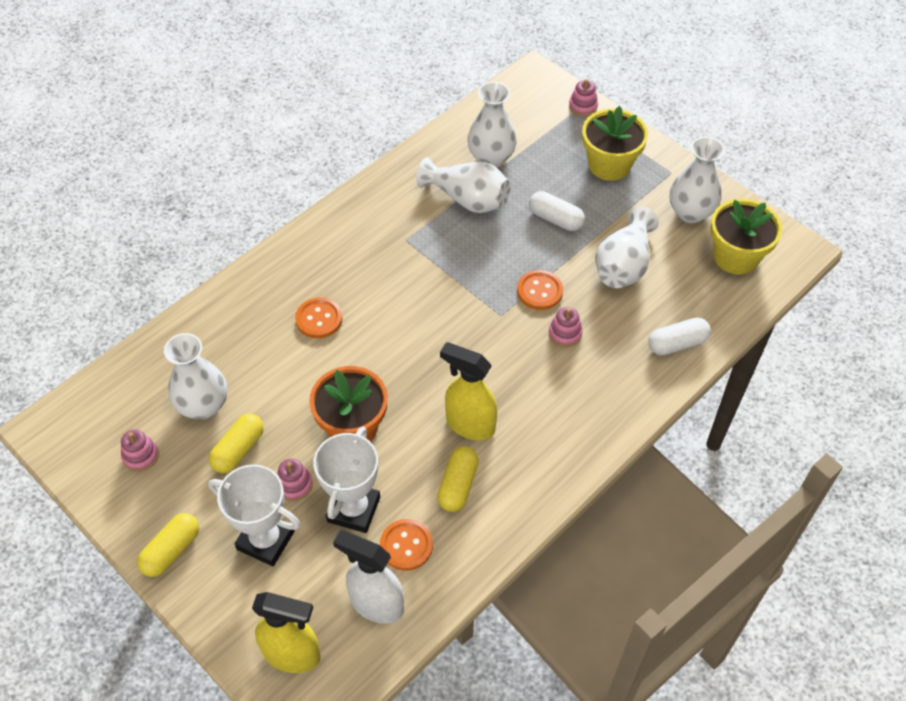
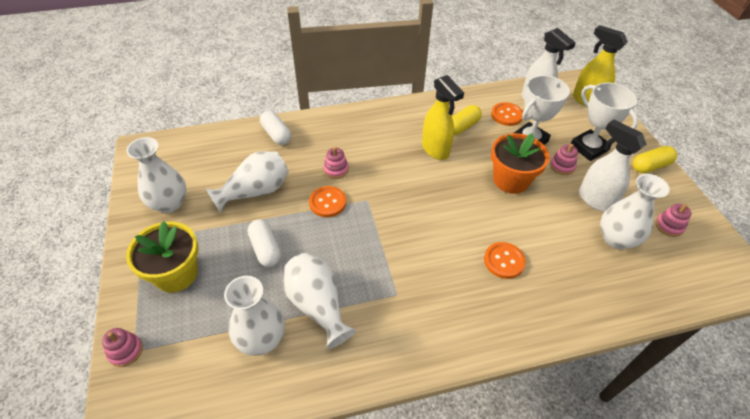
camera: 150 degrees left, 5 degrees down
yellow capsule [209,414,264,473] -> white spray bottle [579,120,647,212]
white capsule [648,317,711,356] -> white capsule turned 45 degrees clockwise [260,111,291,145]
yellow flower pot [710,199,782,275] -> none

